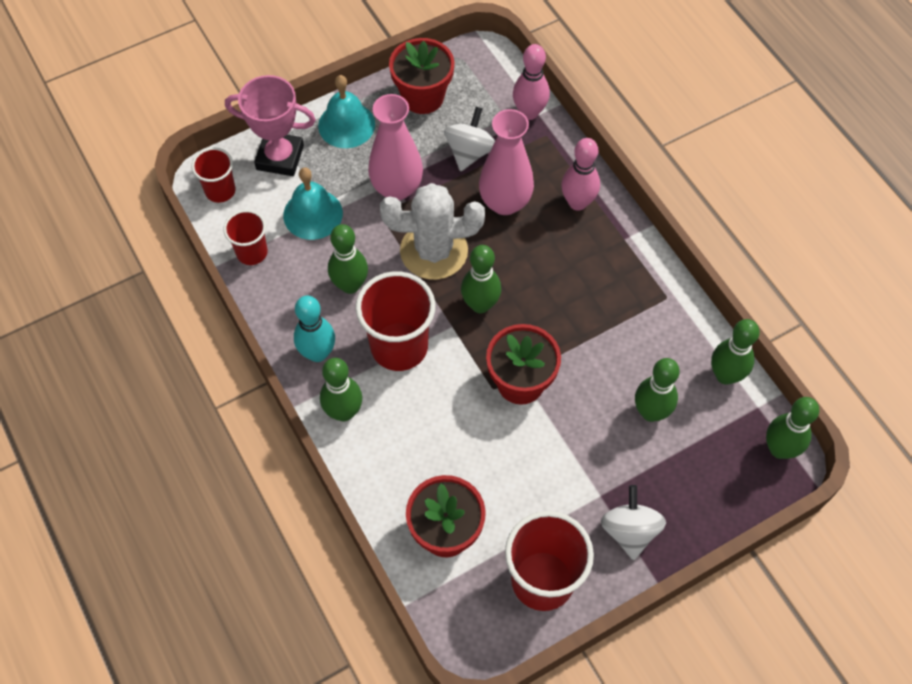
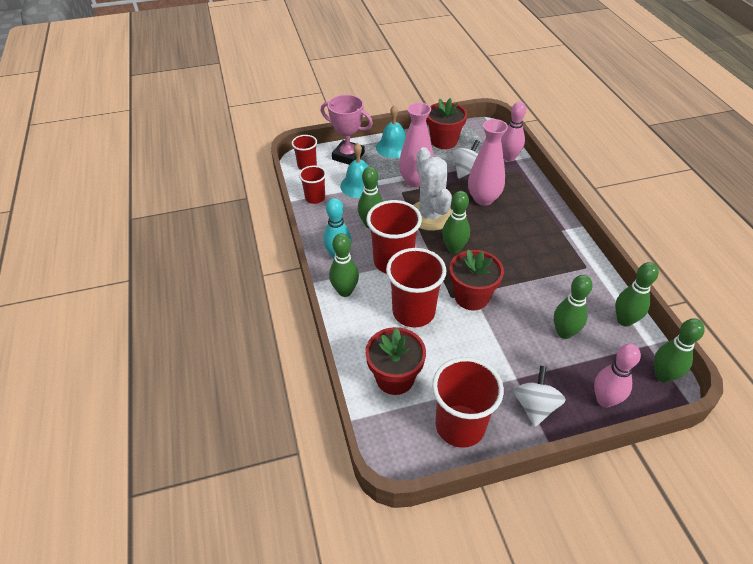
camera: 15 degrees right, 15 degrees down
white cactus [380,183,485,280] -> white cactus turned 60 degrees clockwise [413,147,452,231]
pink bowling pin [561,138,600,211] -> pink bowling pin moved to [594,344,641,408]
none -> red cup [386,248,446,327]

